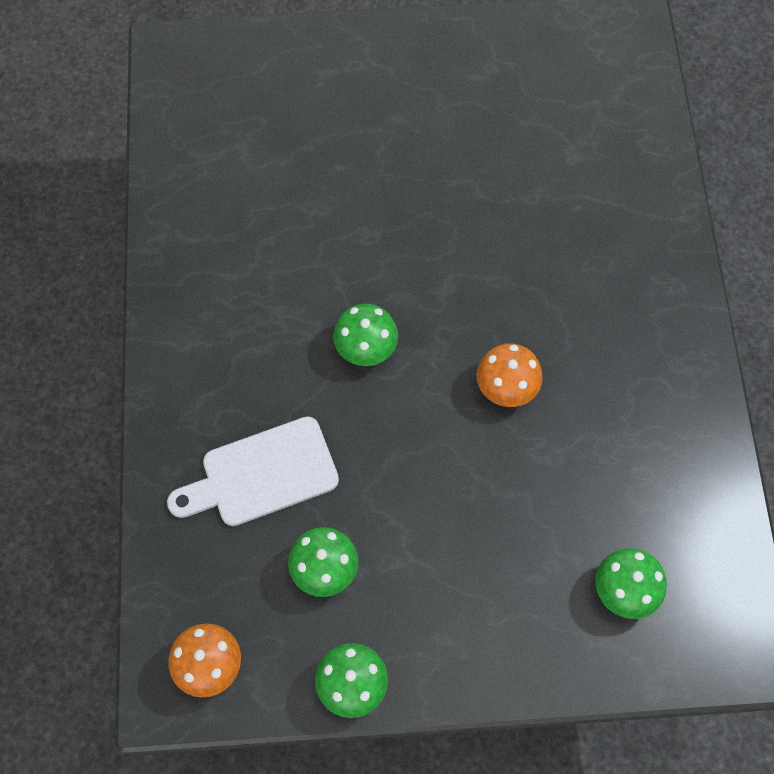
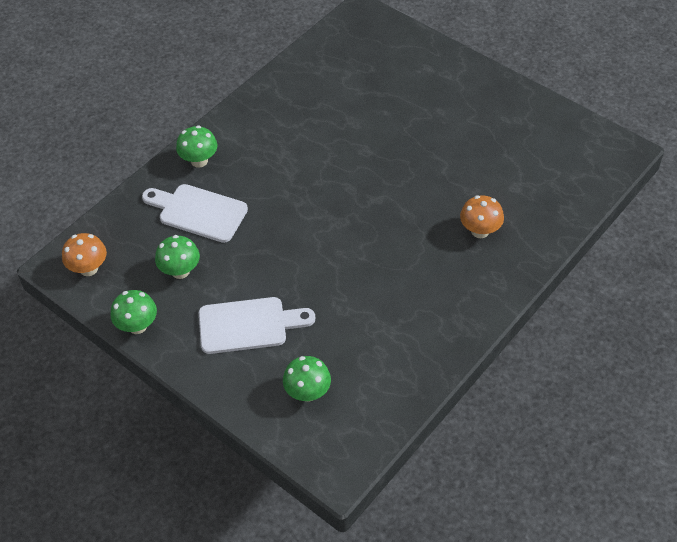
camera: 45 degrees right, 15 degrees down
green mushroom [333,304,398,366] -> green mushroom moved to [176,125,218,168]
orange mushroom [476,343,543,407] -> orange mushroom moved to [460,195,504,238]
none -> white cutting board [199,297,315,354]

